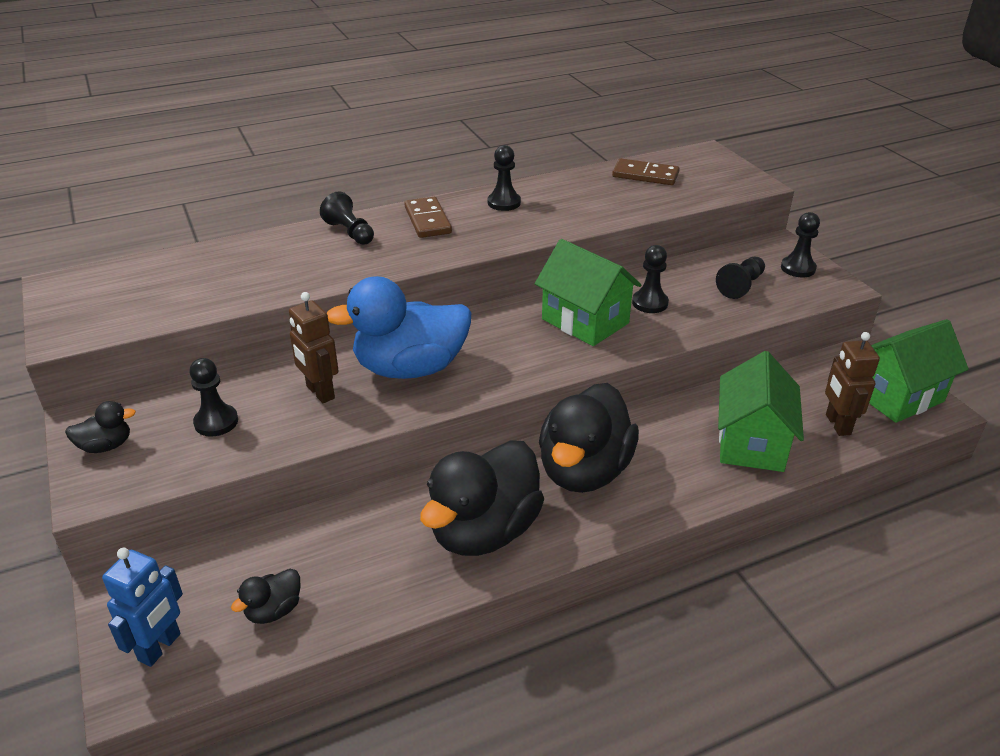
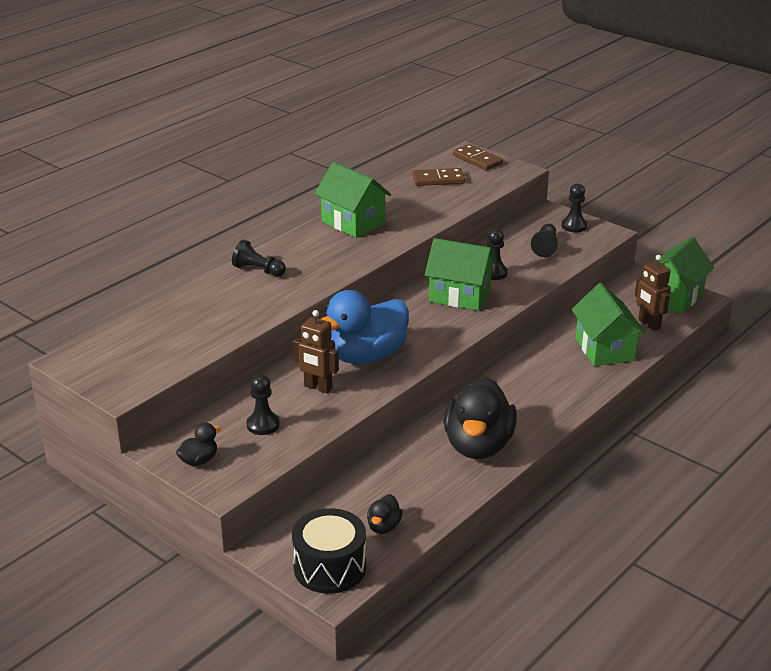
camera: 25 degrees left, 5 degrees down
blue robot [102,548,183,667] -> black drum [292,508,366,594]
brown domino [404,197,452,238] -> brown domino moved to [453,144,503,170]
black pawn [488,145,521,211] -> green house [314,162,391,238]
black duck [539,383,639,493] -> none

